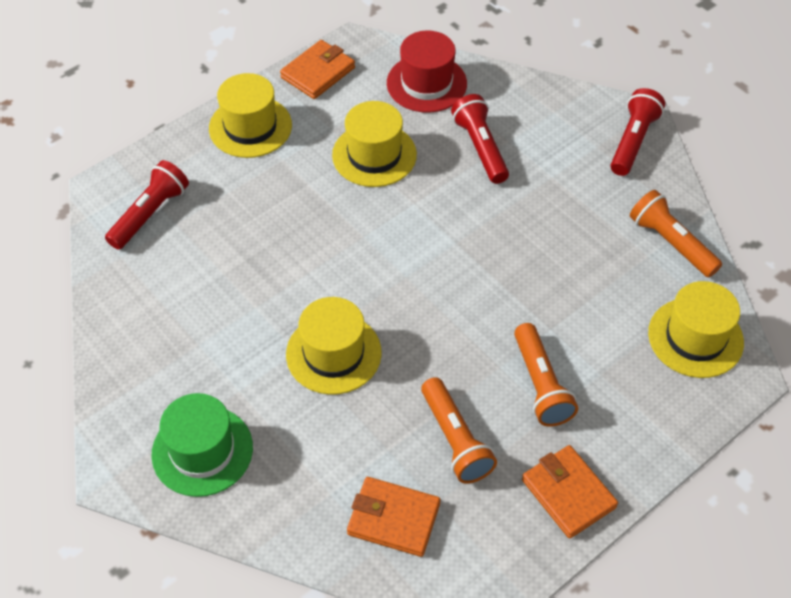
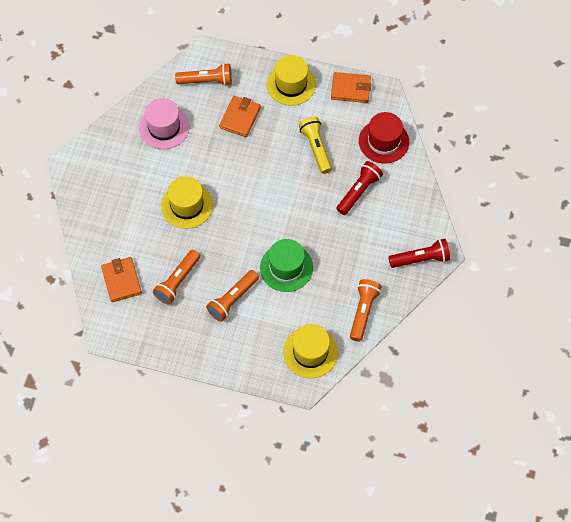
camera: 55 degrees right, 10 degrees up
red flashlight [105,160,189,250] -> orange flashlight [175,63,232,86]
green hat [151,393,253,497] -> green hat moved to [260,239,313,292]
yellow hat [332,101,417,187] -> yellow flashlight [299,117,332,174]
orange wallet [522,445,618,539] -> orange wallet moved to [219,96,261,137]
none -> pink hat [139,98,189,149]

